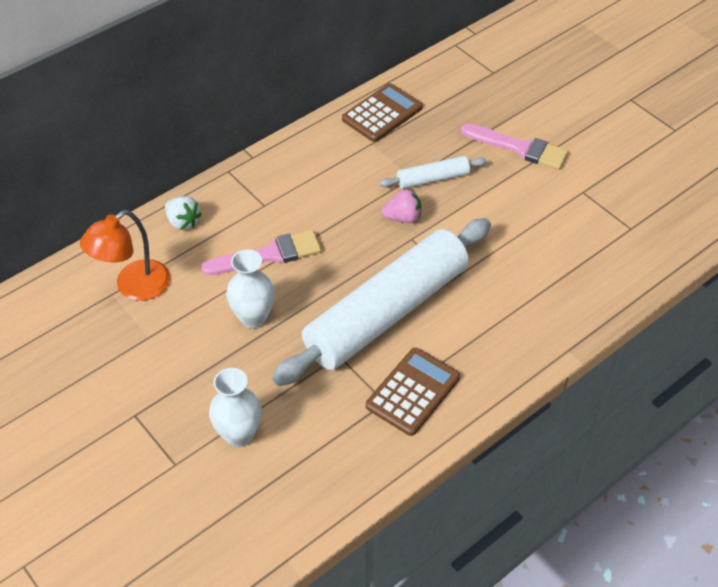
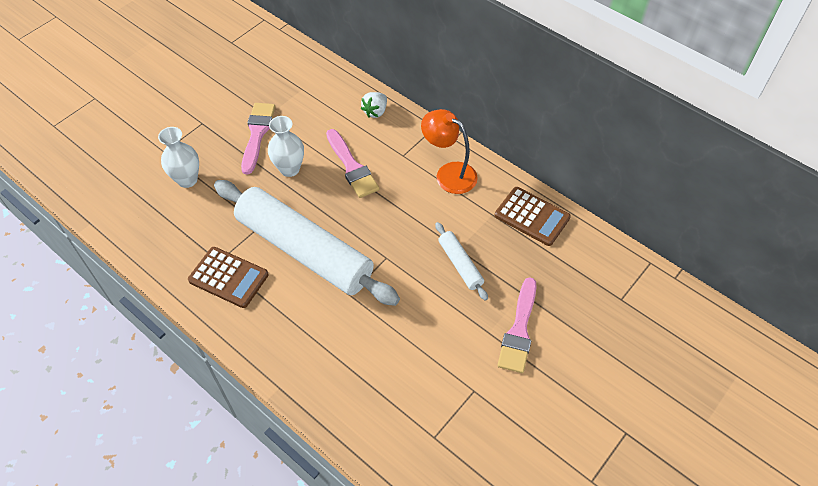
camera: 80 degrees right, 5 degrees up
orange lamp [80,210,170,301] -> orange lamp moved to [421,109,478,194]
pink strawberry [382,189,421,223] -> none
none -> pink brush [241,103,275,174]

